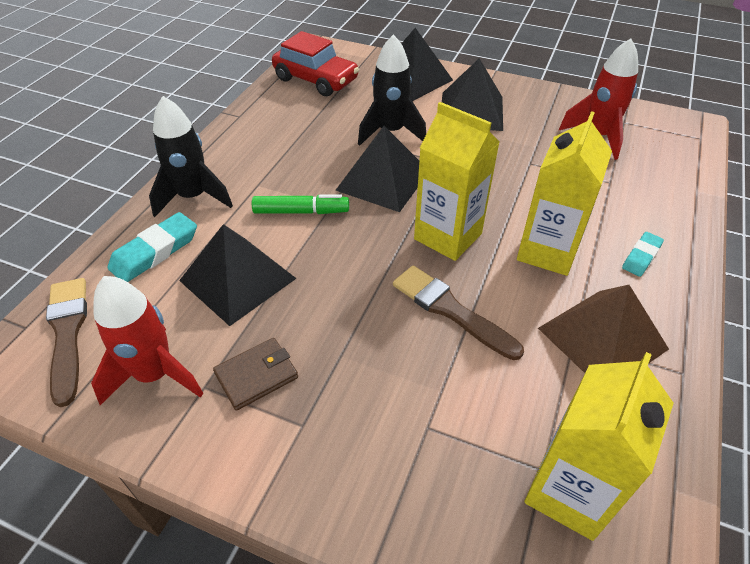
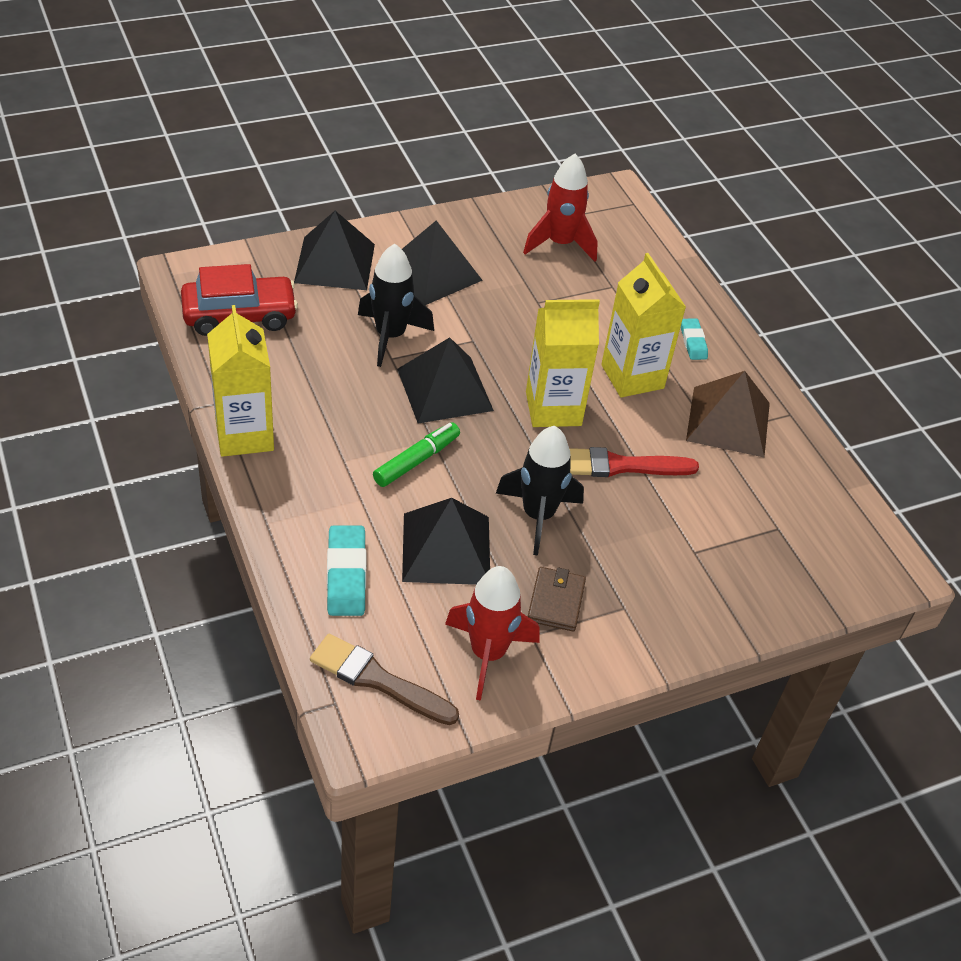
camera: 50 degrees left, 0 degrees up
black rocket [149,96,233,217] -> black rocket moved to [496,426,584,555]
brown brush [393,266,524,360] -> red brush [569,447,699,477]
yellow carton [524,352,674,541] -> yellow carton moved to [207,305,274,457]

